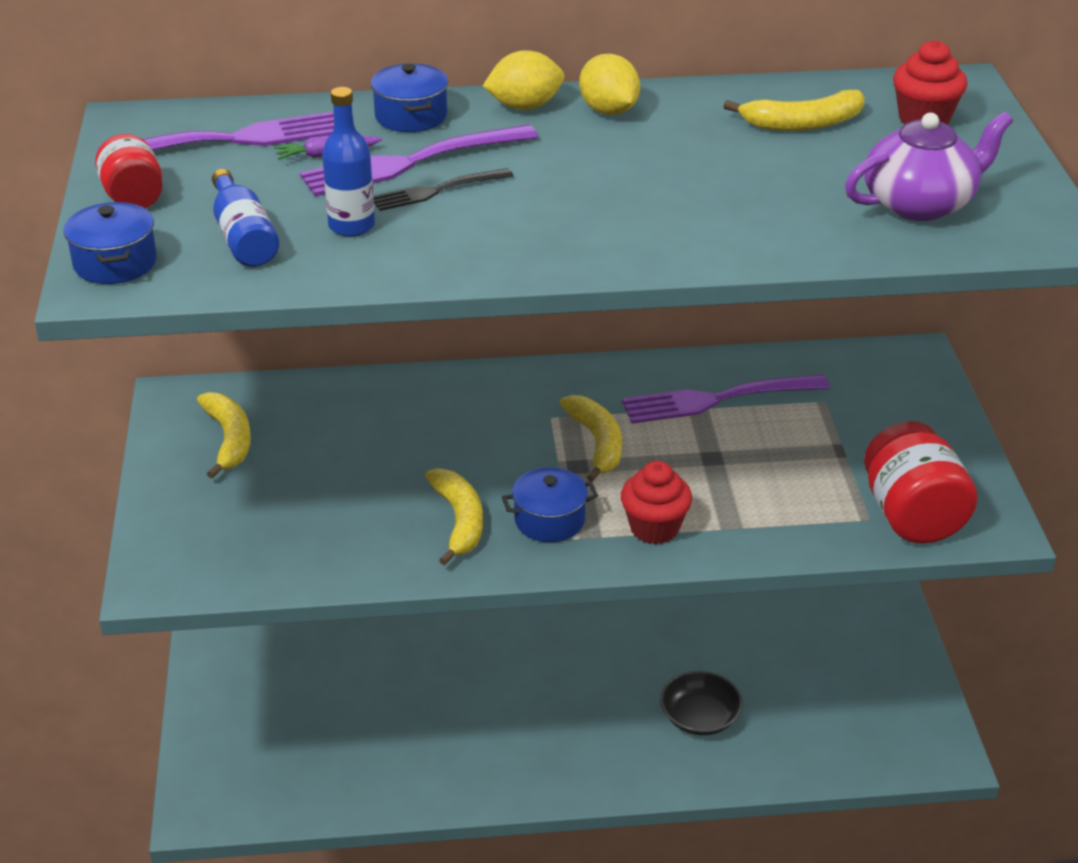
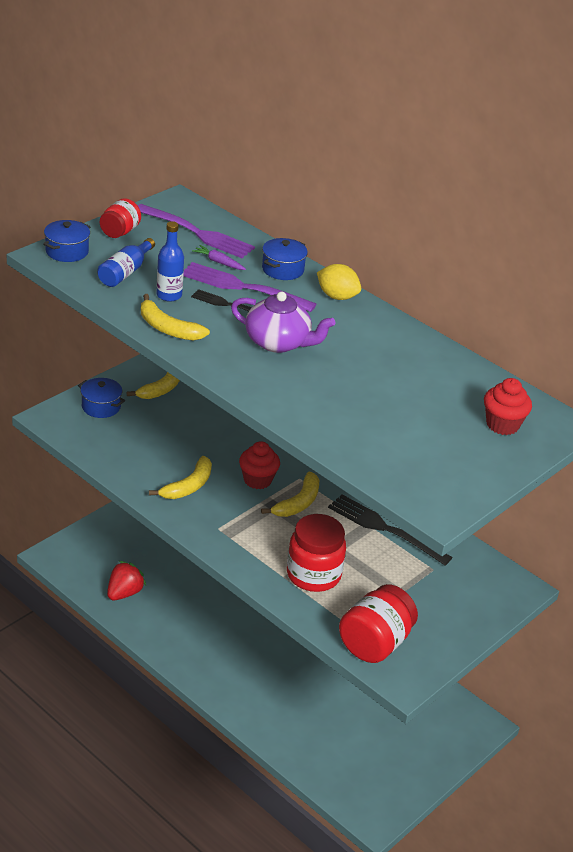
camera: 45 degrees right, 0 degrees up
blue pot [502,467,598,542] -> blue pot moved to [78,378,125,418]
yellow lemon [579,54,640,115] -> none
red cupcake [621,461,692,544] -> red cupcake moved to [239,441,280,489]
purple fork [622,374,830,424] -> black fork [328,495,453,565]
black bowl [660,671,743,735] -> none
yellow banana [723,90,865,131] -> yellow banana moved to [141,294,210,341]
purple teapot [845,112,1013,221] -> purple teapot moved to [231,292,335,353]
none -> red strawberry [107,561,146,600]
none -> red jar [287,514,346,592]

